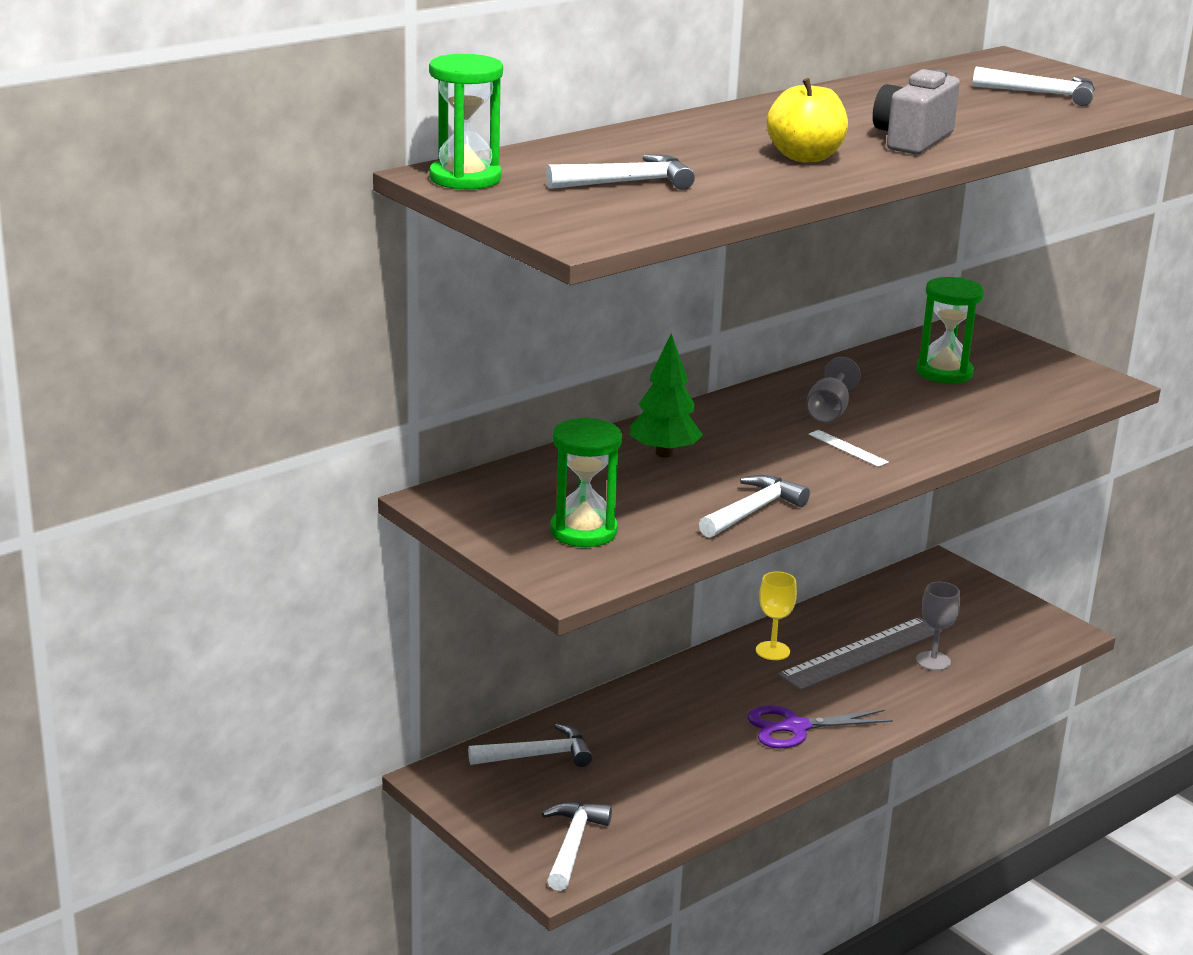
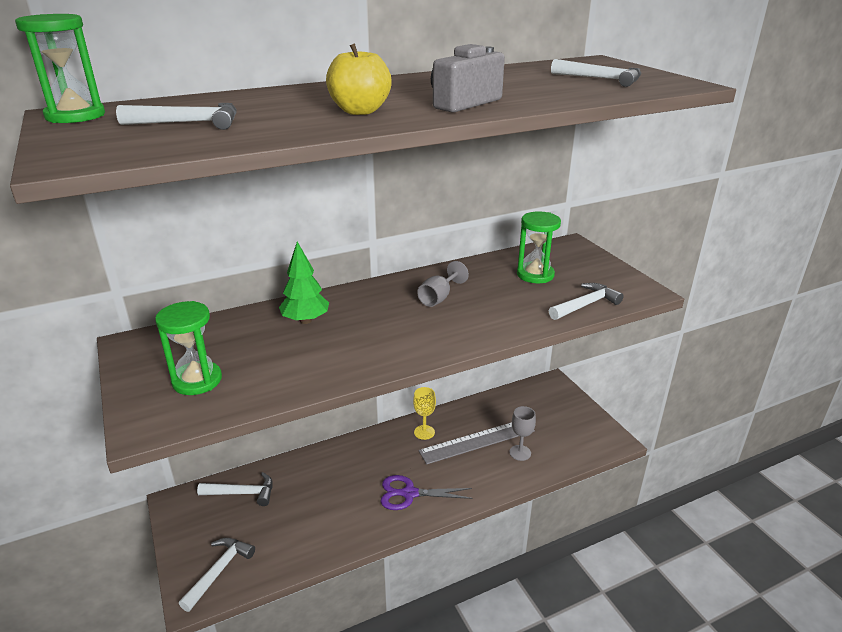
camera: 15 degrees right, 5 degrees up
white hammer [699,475,810,538] -> white hammer moved to [549,283,623,320]
white ruler [808,430,889,467] -> none

